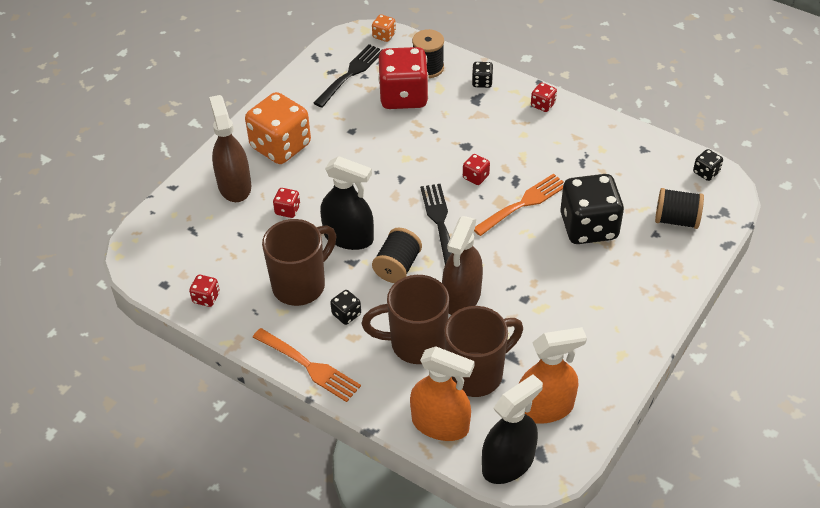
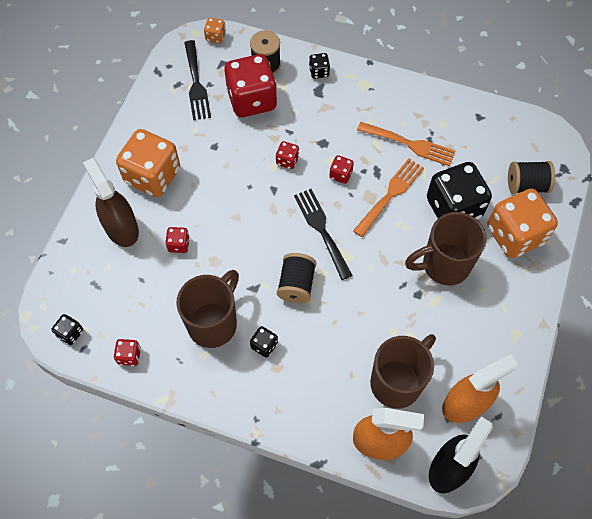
camera: 15 degrees left, 15 degrees up
orange fork [253,328,361,402] -> orange fork moved to [357,122,455,166]
black fork [314,44,380,108] -> black fork turned 150 degrees clockwise [184,40,211,120]
black spray bottle [320,156,374,250] -> none
brown mug [362,275,449,364] -> brown mug moved to [405,212,487,285]
brown spray bottle [442,216,483,315] -> none
red dice [531,83,557,112] -> red dice moved to [276,141,299,169]
black dice [693,149,723,181] -> black dice moved to [51,314,83,345]
none -> orange dice [487,189,558,258]

